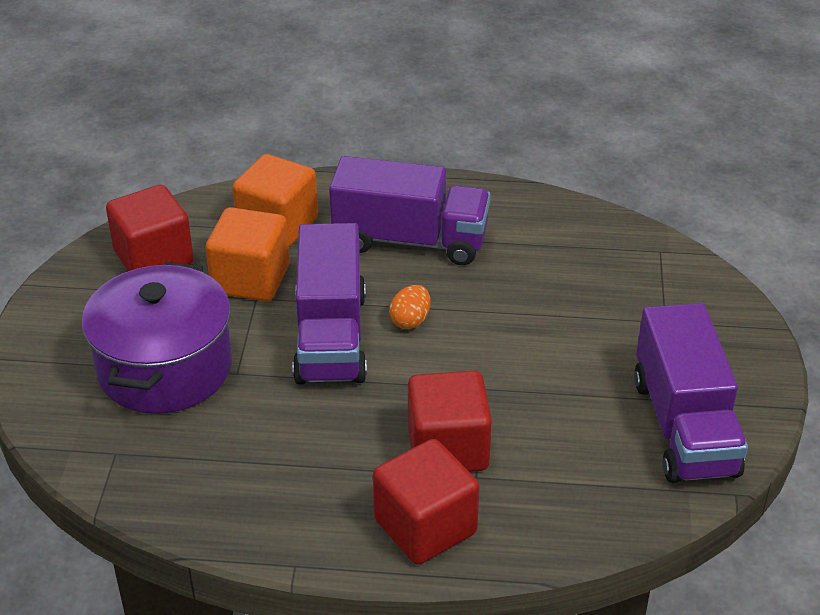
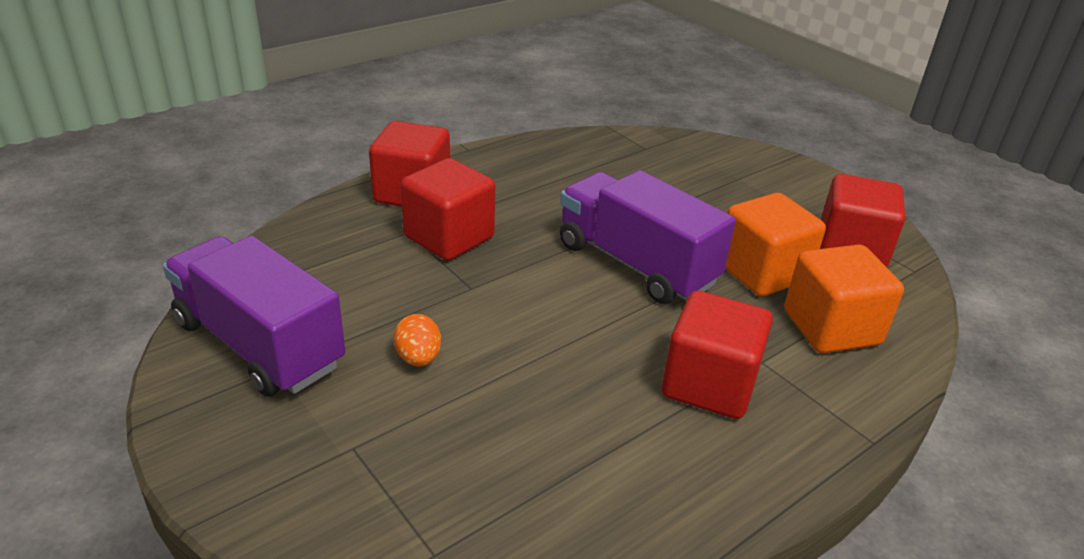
camera: 135 degrees right, 5 degrees down
purple pot [82,262,232,414] -> none
purple truck [329,156,490,265] -> red cube [662,291,773,419]
orange egg [389,285,431,329] -> orange egg moved to [394,314,441,366]

